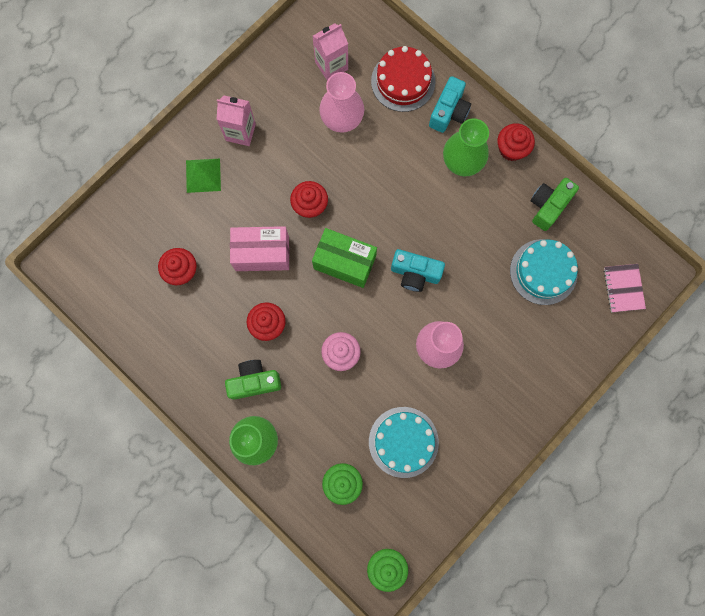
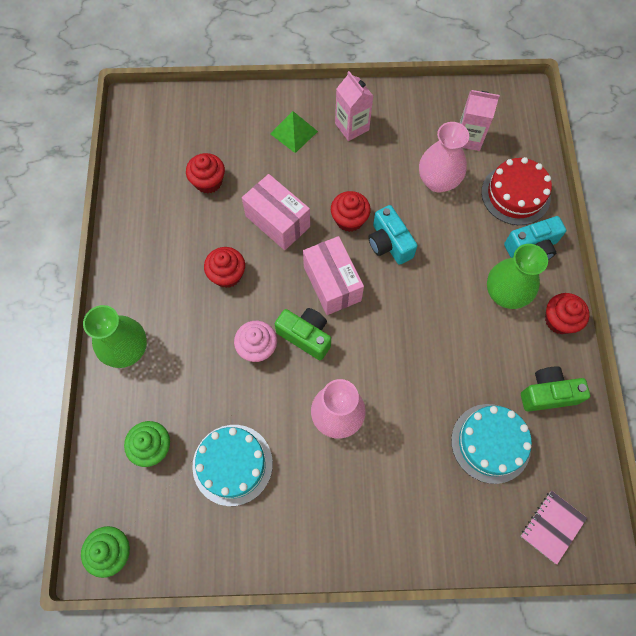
camera: 45 degrees right, 10 degrees down
green camera [225,360,281,400] -> green camera moved to [275,308,331,360]
green box [312,228,377,288] -> pink box [303,236,364,315]
turquoise camera [391,249,445,292] -> turquoise camera moved to [368,205,418,265]

